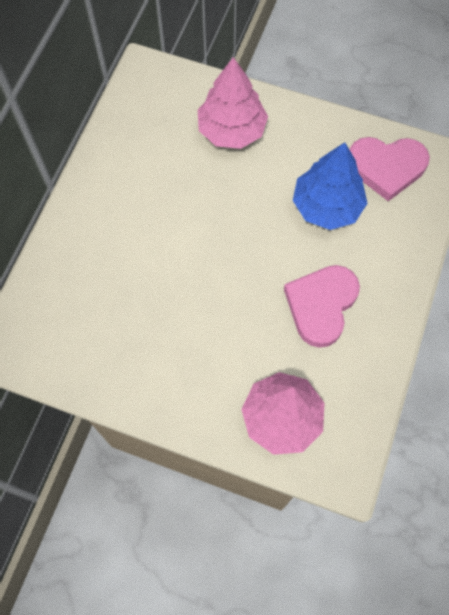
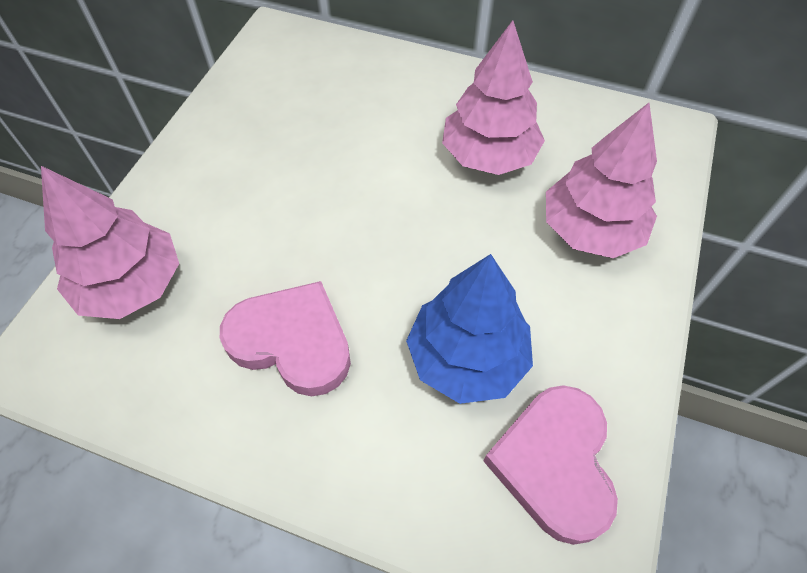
camera: 90 degrees right, 10 degrees down
none -> pink tree [442,20,545,175]

